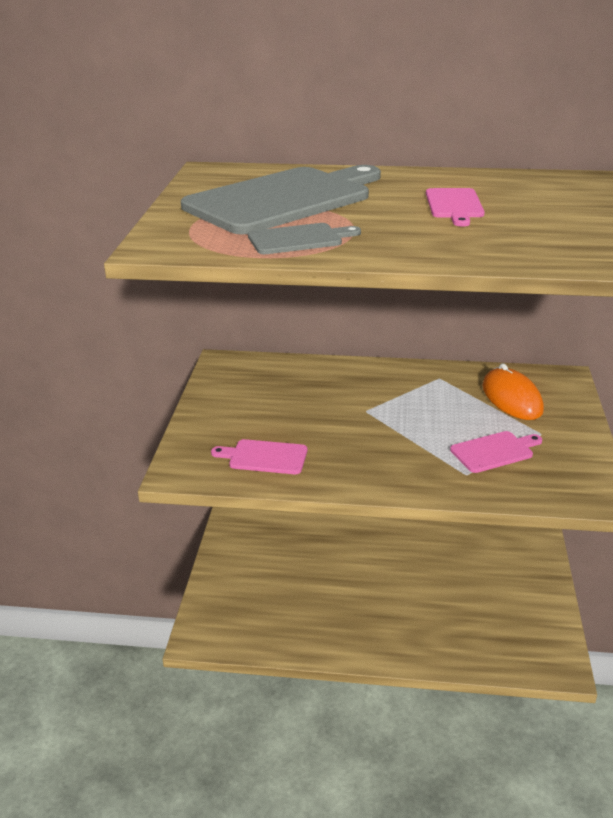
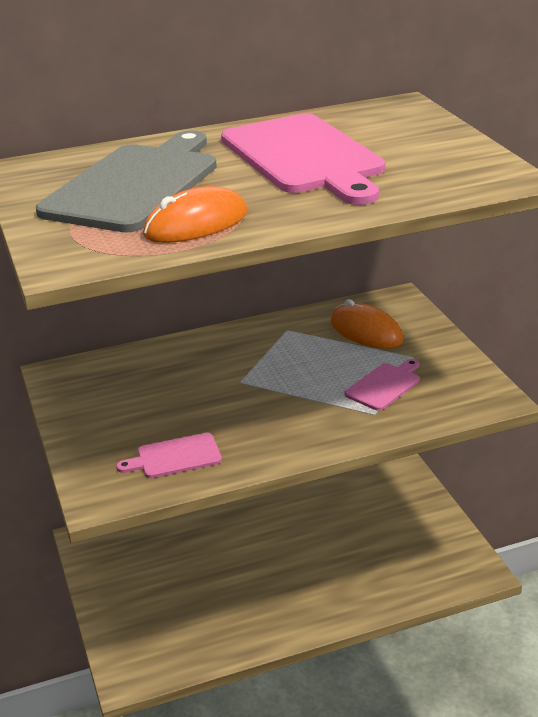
camera: 25 degrees left, 0 degrees up
grey cutting board [248,223,361,254] -> orange mouse [143,186,248,243]
pink cutting board [426,188,485,227] -> pink cutting board [221,113,385,205], size x2.19

